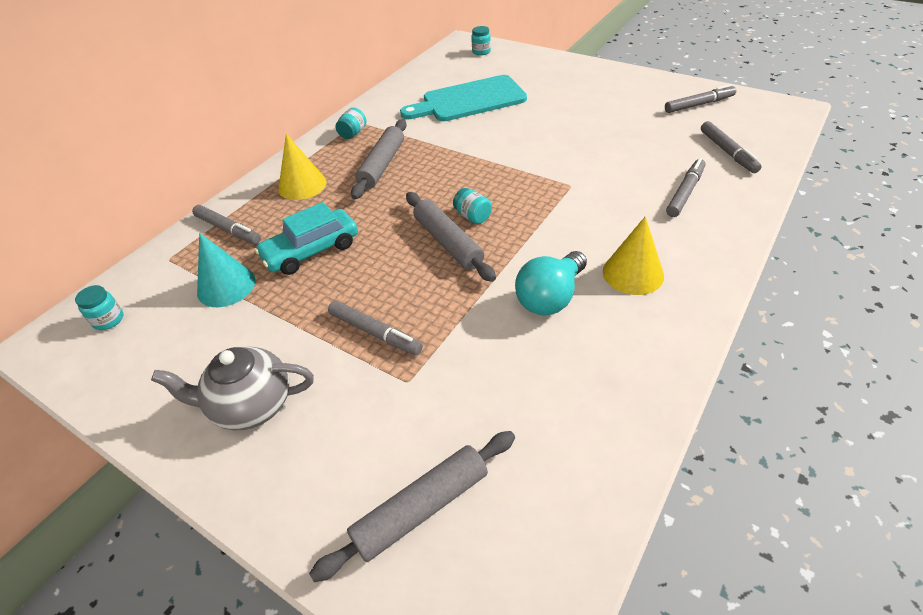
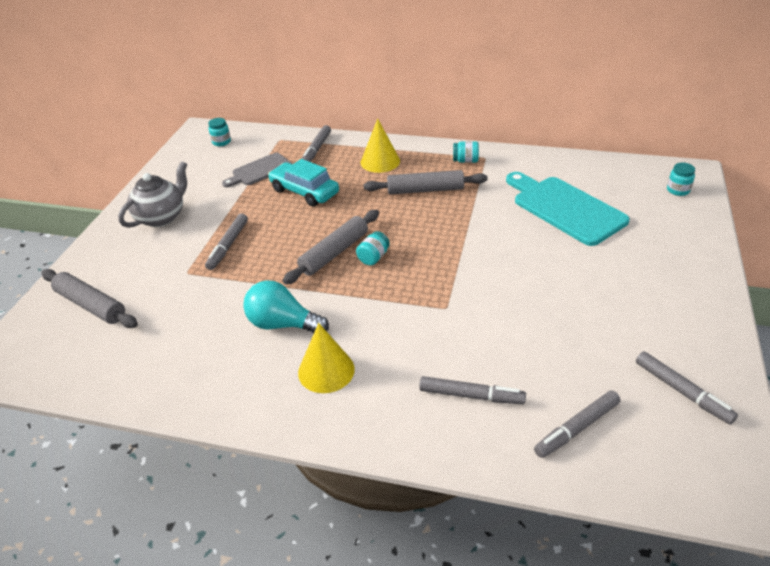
camera: 70 degrees right, 5 degrees down
grey teapot [151,347,314,430] -> grey teapot turned 60 degrees clockwise [118,161,187,228]
turquoise cone [197,233,256,307] -> grey cutting board [222,153,292,187]

